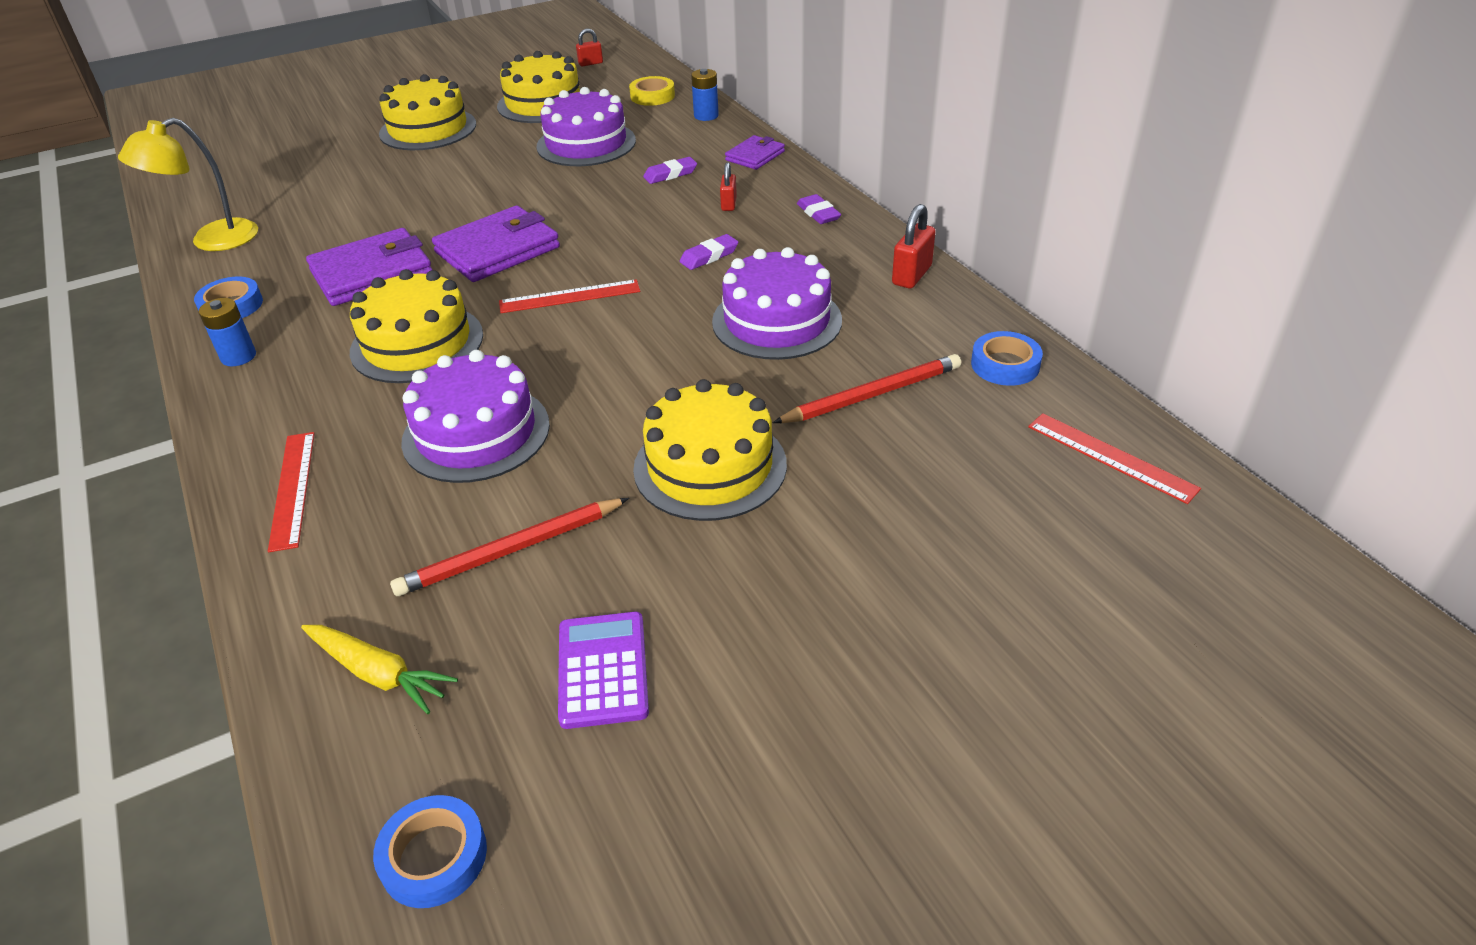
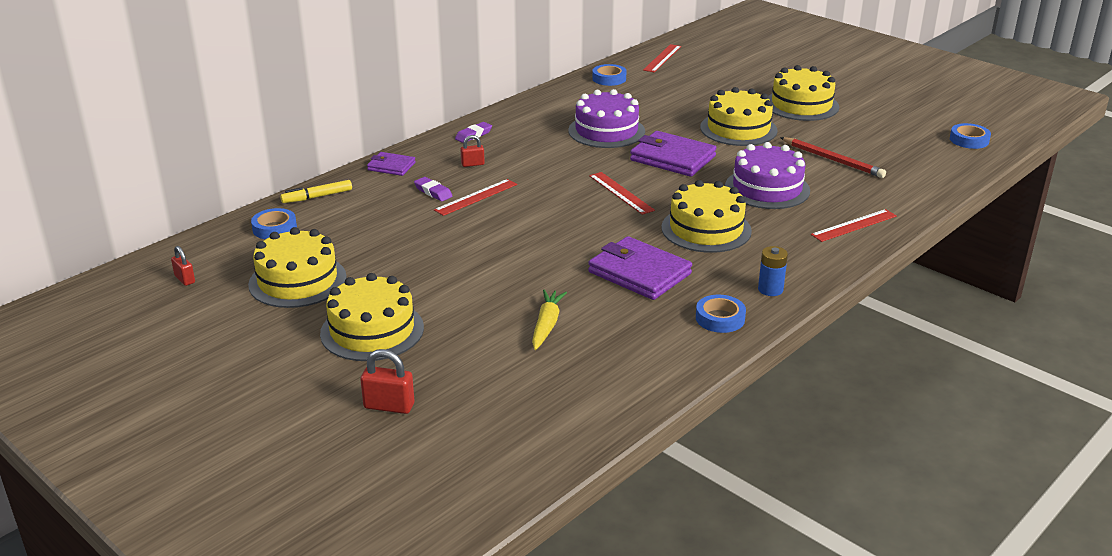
camera: 110 degrees left, 10 degrees down
yellow lamp [118,118,258,251] -> none
yellow carrot [301,625,458,714] -> yellow carrot moved to [532,290,567,350]
purple wallet [432,206,560,282] -> purple wallet moved to [630,131,717,177]
purple cake [536,87,636,166] -> none
purple calculator [558,612,649,729] -> none
yellow tape [629,76,675,106] -> blue tape [251,208,297,239]
purple eraser [680,234,738,270] -> none
blue battery [691,69,719,121] -> yellow marker [280,180,352,203]
red pencil [773,354,961,423] -> none
red padlock [892,204,936,288] -> red padlock moved to [360,349,414,414]
none -> red ruler [434,179,517,216]
none -> yellow cake [768,65,839,121]

